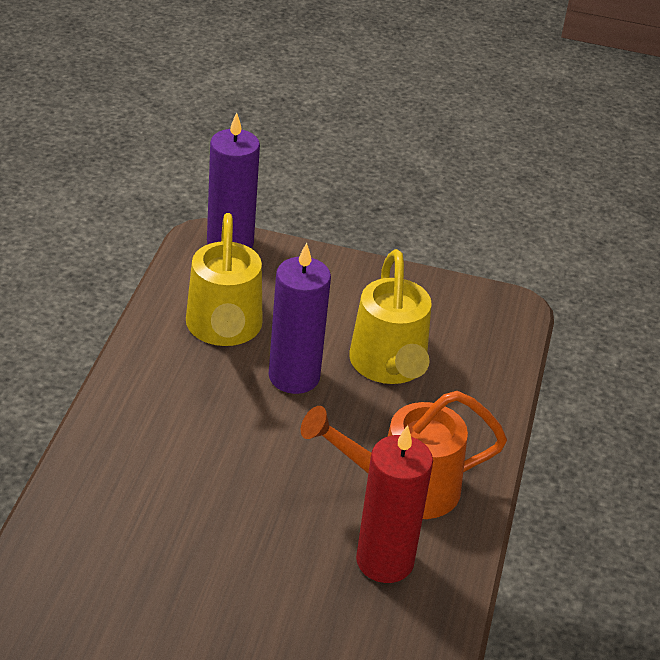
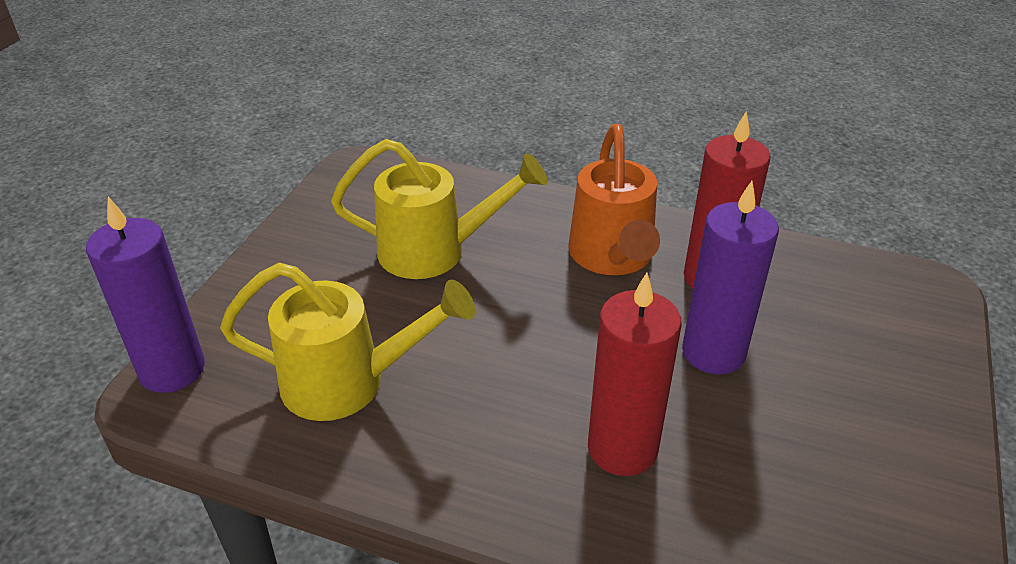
camera: 80 degrees left, 0 degrees up
purple candle [269,243,331,394] -> purple candle moved to [682,181,779,374]
none -> red candle [588,273,682,476]

